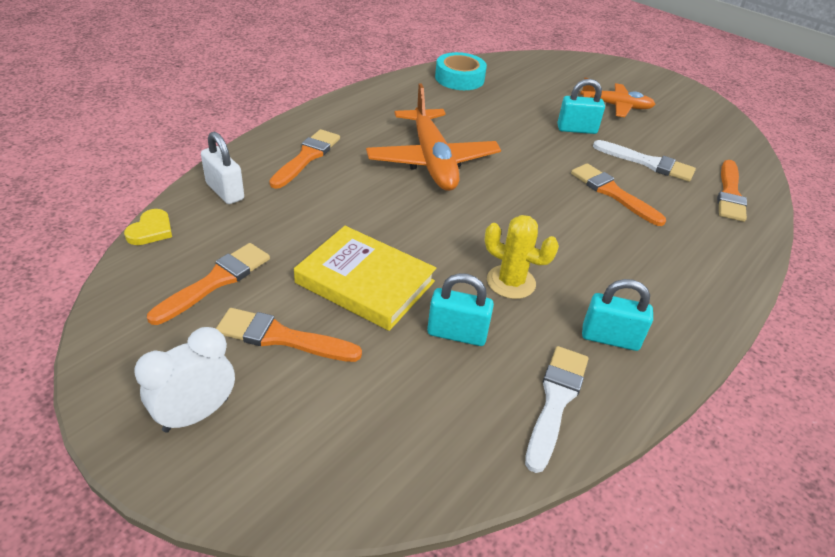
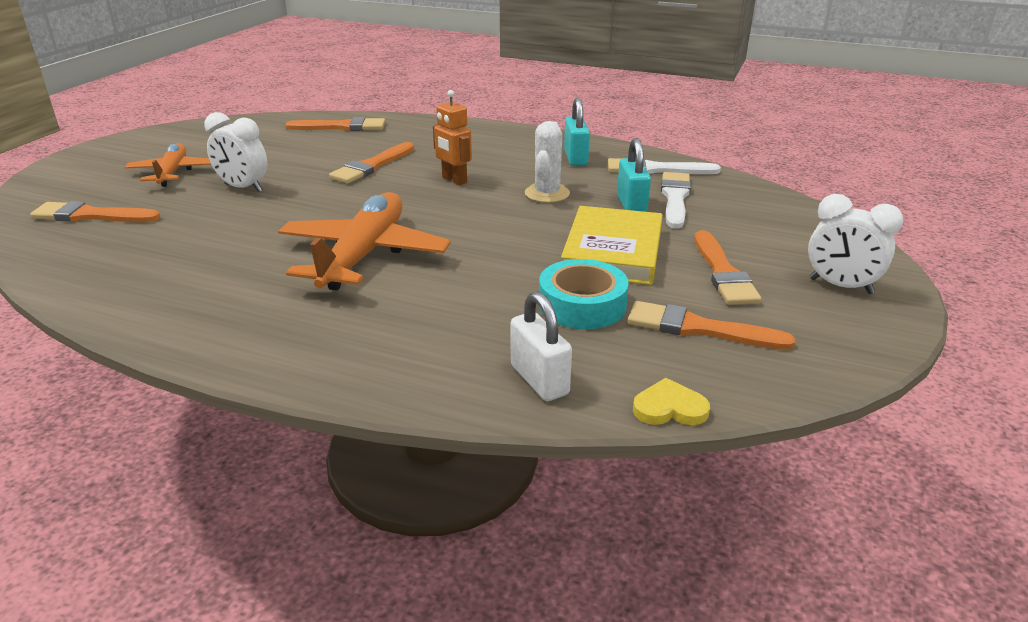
camera: 105 degrees left, 10 degrees down
white padlock [201,132,244,204] -> white padlock turned 60 degrees counterclockwise [511,291,572,401]
orange brush [269,129,340,189] -> orange brush moved to [30,201,161,222]
orange plane [366,83,501,191] -> orange plane turned 45 degrees counterclockwise [278,192,451,290]
turquoise tape [435,52,487,90] -> turquoise tape moved to [539,259,629,329]
yellow cactus [484,215,559,299] -> white cactus [525,121,570,203]
turquoise padlock [557,79,605,134] -> white clock [204,112,267,192]
white brush [593,140,696,182] -> white brush moved to [661,172,691,229]
none -> orange robot [433,90,472,185]

